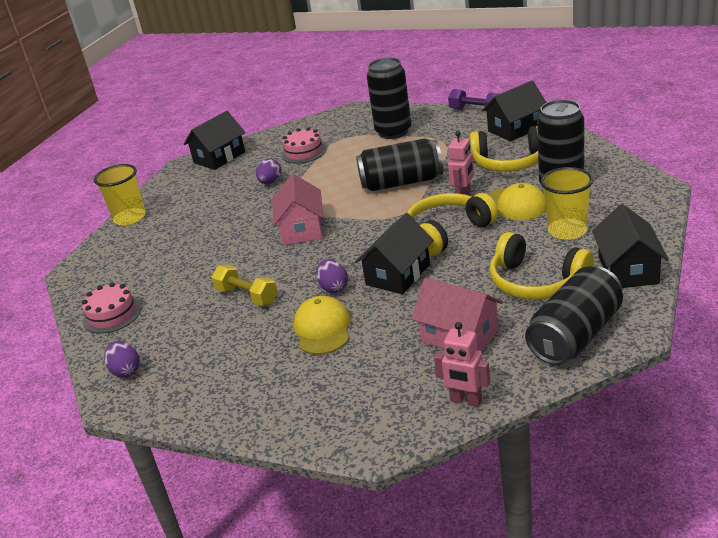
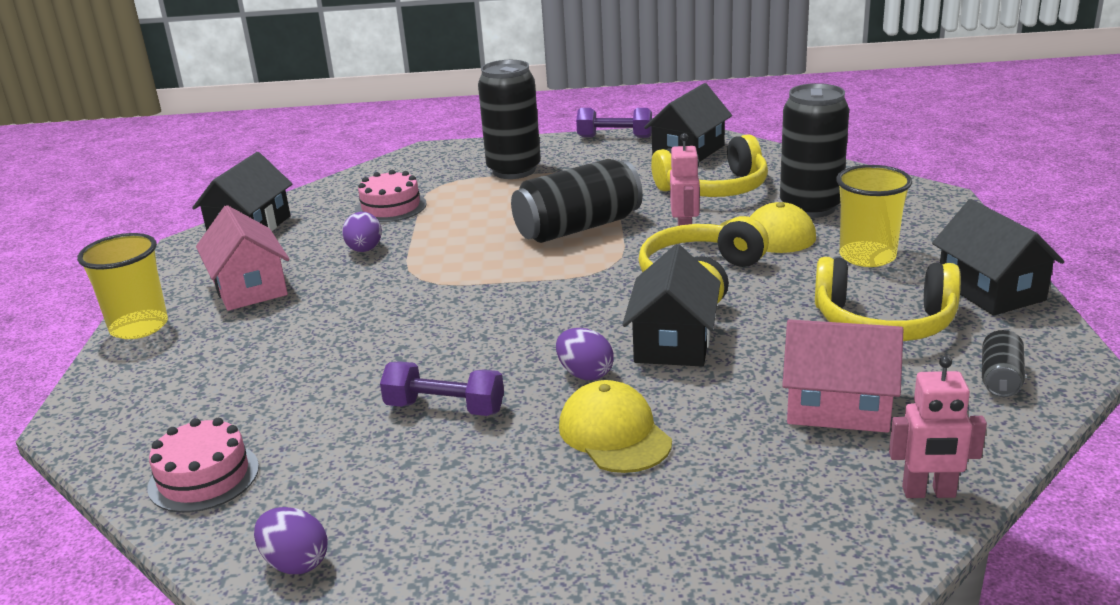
camera: 25 degrees left, 5 degrees down
yellow dumbbell [211,265,278,306] -> purple dumbbell [380,361,504,416]
pink house [273,174,323,245] -> pink house moved to [196,205,290,311]
black can [525,266,623,365] -> black can [982,330,1025,397], size x0.47

